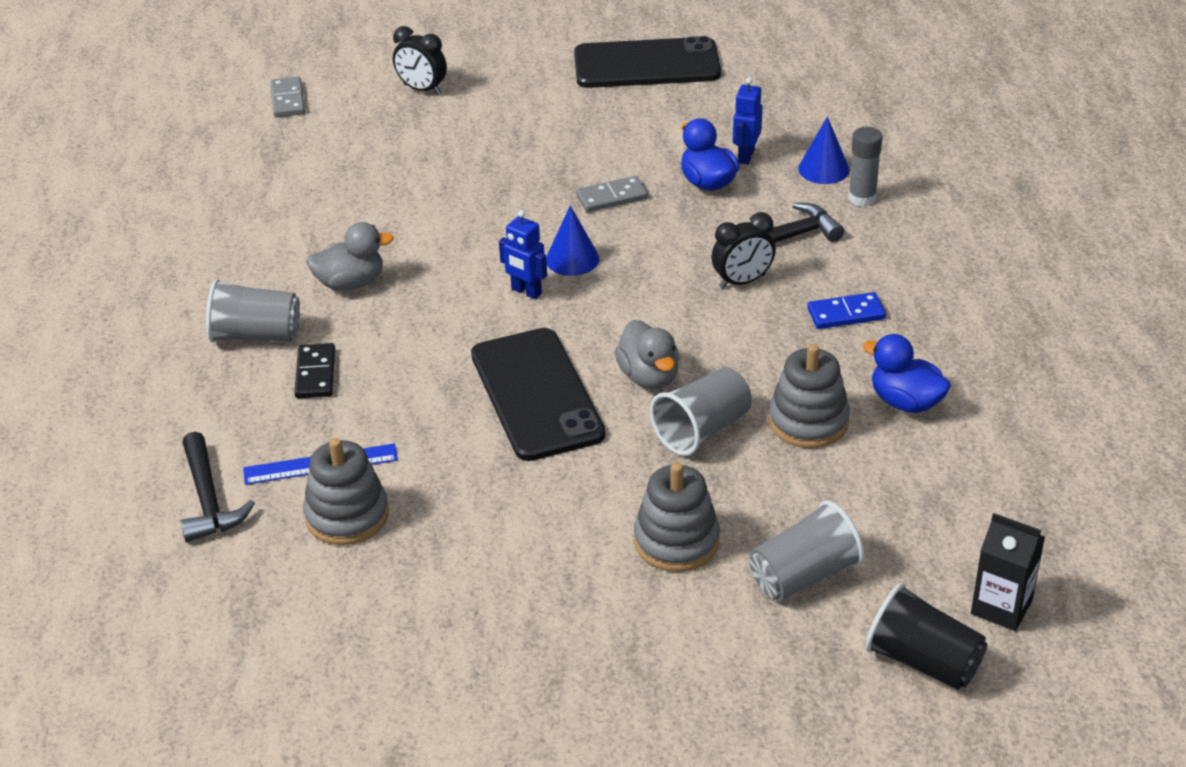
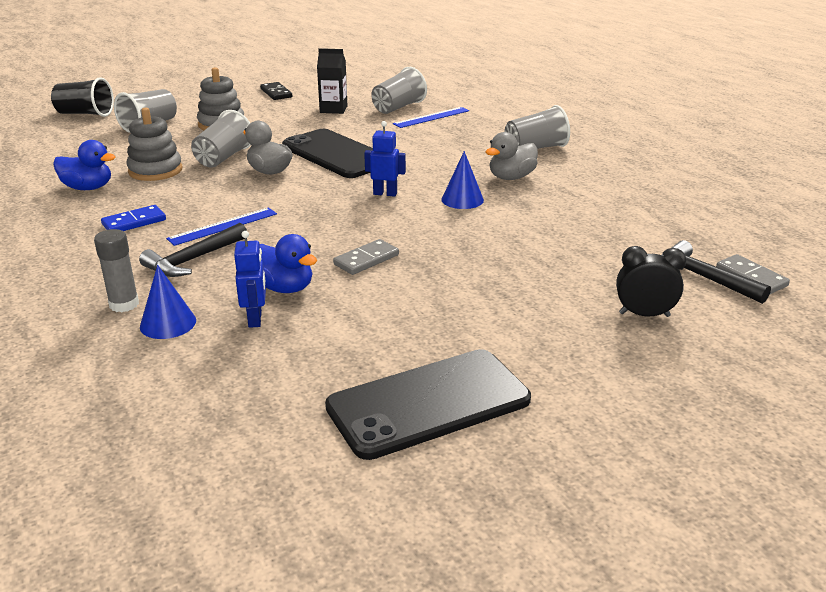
camera: 155 degrees right, 10 degrees down
black hammer [181,432,255,542] -> black hammer moved to [662,240,771,304]
black domino [294,343,335,398] -> black domino moved to [260,82,292,100]
grey stacking toy [303,438,389,545] -> grey cup [371,67,427,114]
blue cone [546,205,599,276] -> blue cone moved to [441,151,484,209]
black clock [712,212,776,289] -> blue ruler [166,207,277,246]
black carton [971,513,1045,631] -> black carton moved to [317,48,348,114]

